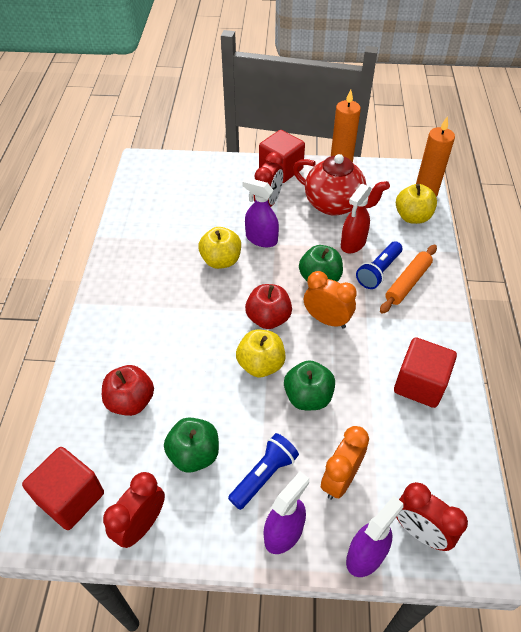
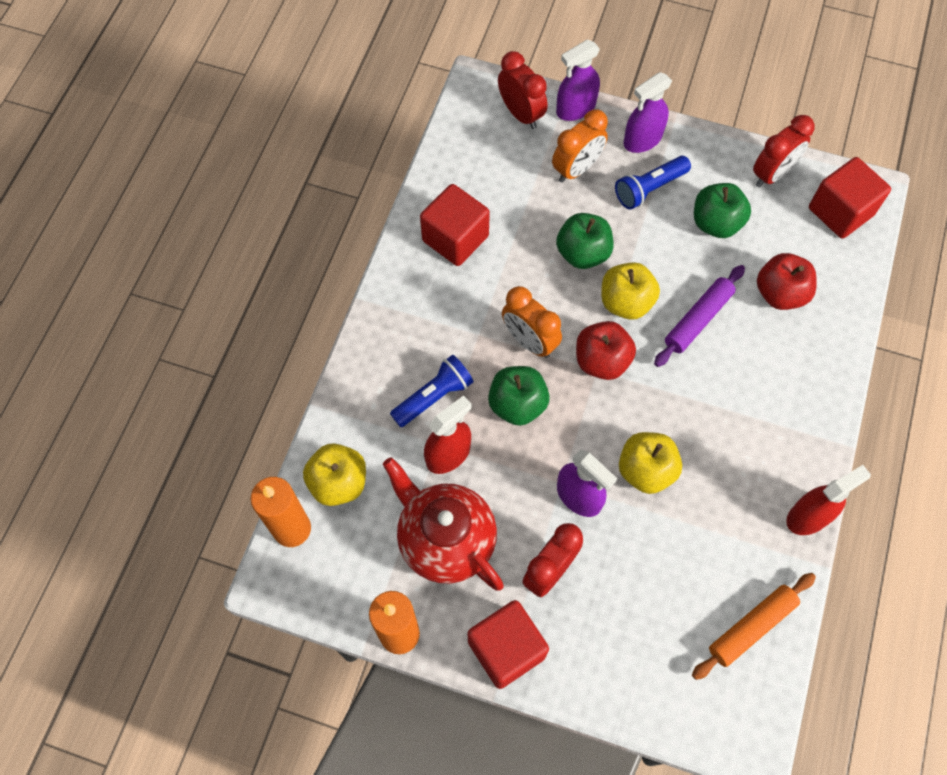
camera: 165 degrees left, 15 degrees up
orange rolling pin [380,245,437,314] -> orange rolling pin moved to [692,573,816,680]
none -> purple rolling pin [654,265,745,367]
none -> red spray bottle [786,465,871,535]

